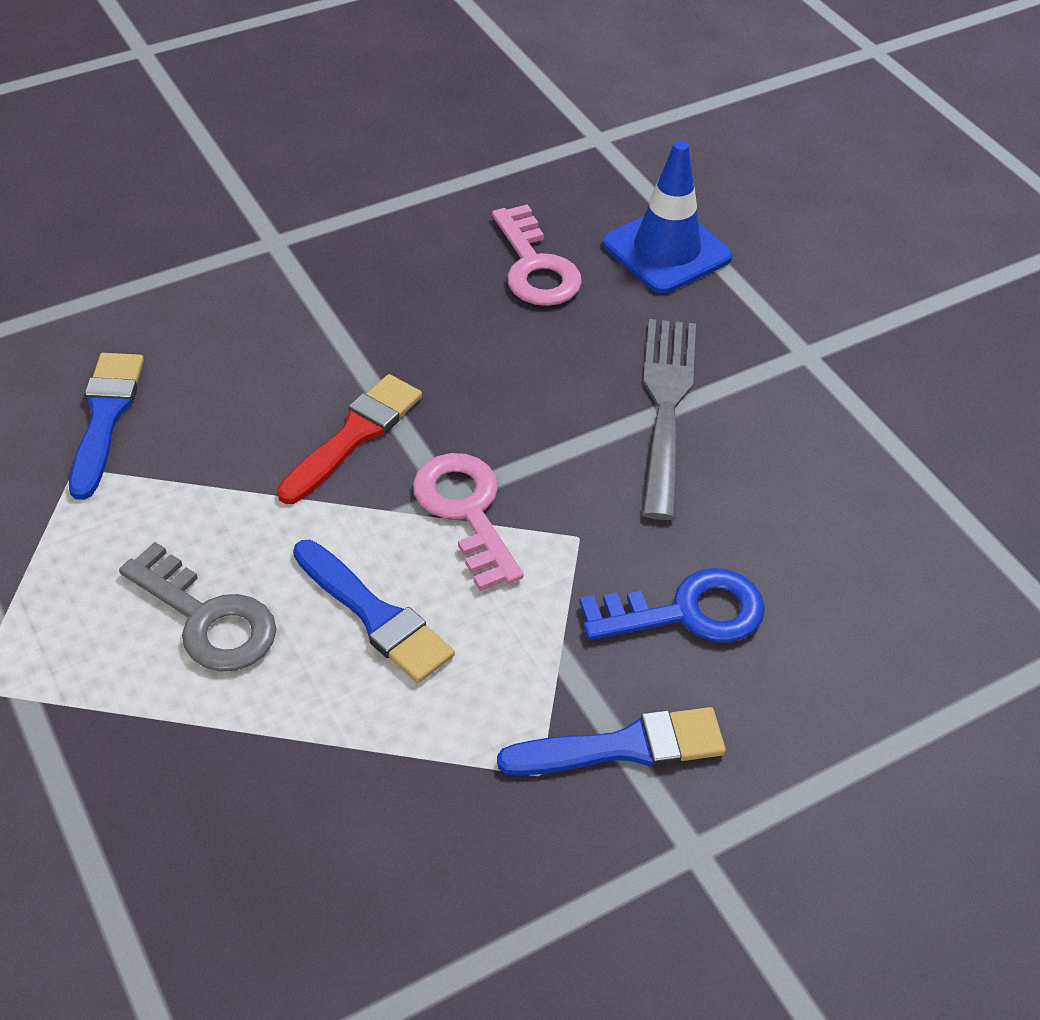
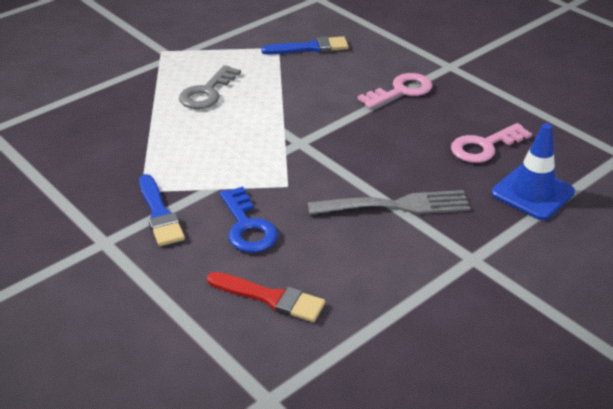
camera: 80 degrees right, 10 degrees down
red brush [277,374,422,504] -> red brush moved to [207,272,325,322]
blue brush [293,540,455,683] -> none
pink key [413,453,524,591] -> pink key moved to [358,73,432,109]

